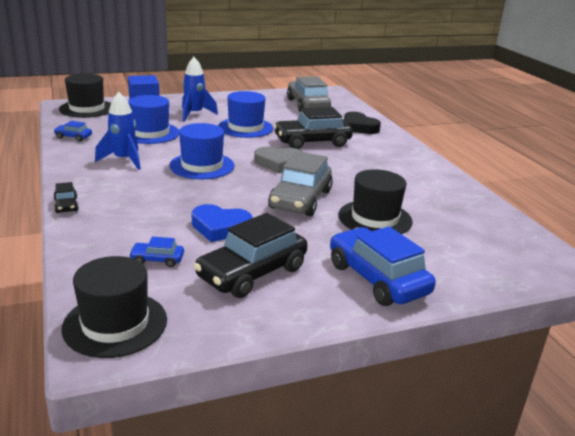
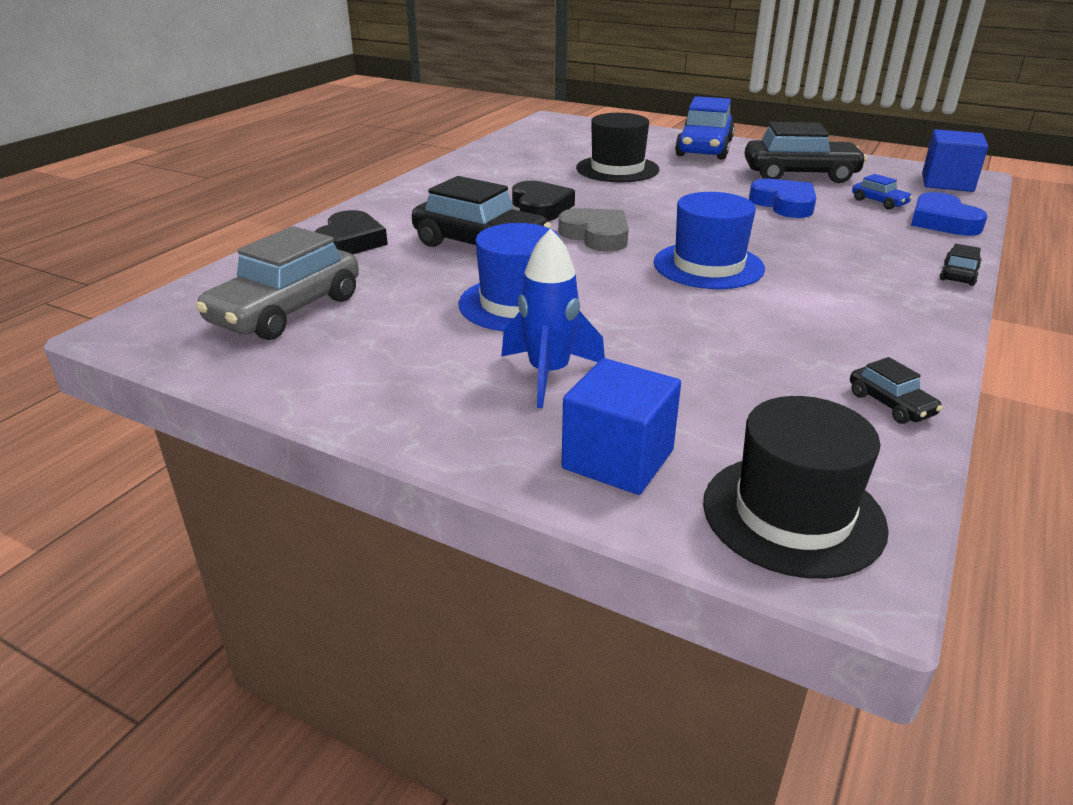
camera: 130 degrees left, 5 degrees up
blue car [54,121,92,141] -> black car [850,357,943,424]
black hat [61,256,167,358] -> blue cube [922,129,988,192]
blue rocket [95,92,141,170] -> none
blue hat [128,95,179,144] -> none
grey car [268,151,333,216] -> none
none -> black heart [512,181,575,221]
none -> blue heart [911,192,987,236]

